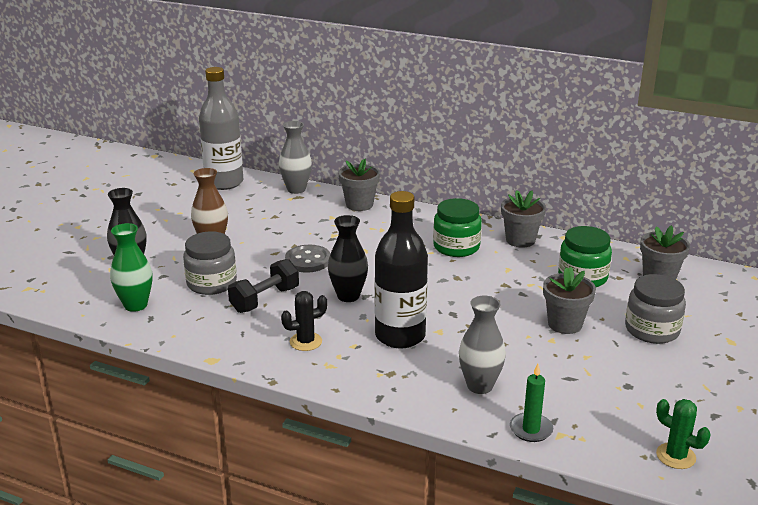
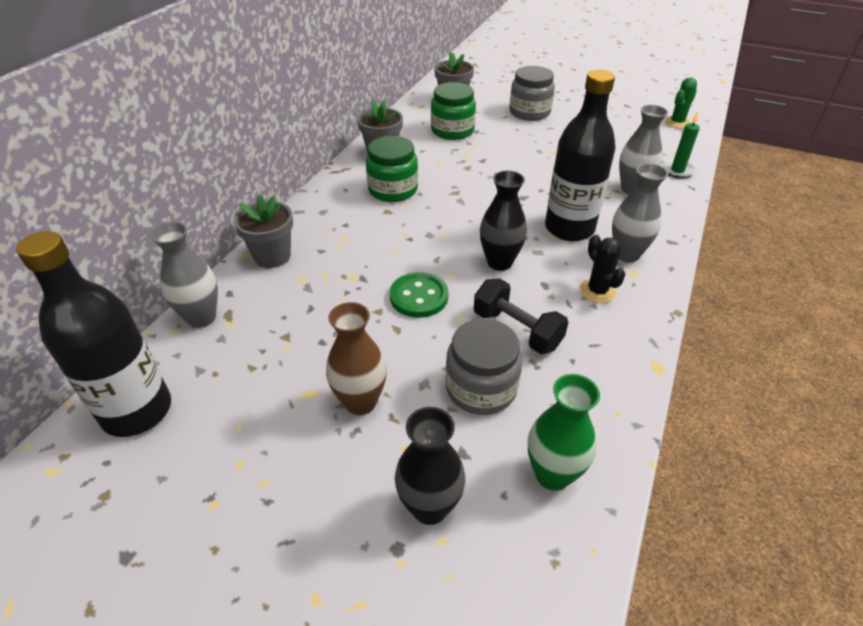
camera: 90 degrees left, 15 degrees up
grey bottle [199,67,243,190] -> black bottle [16,231,171,437]
grey button [285,245,330,273] -> green button [390,272,448,318]
grey flower pot [543,267,596,334] -> none
none -> grey vase [612,163,668,262]

